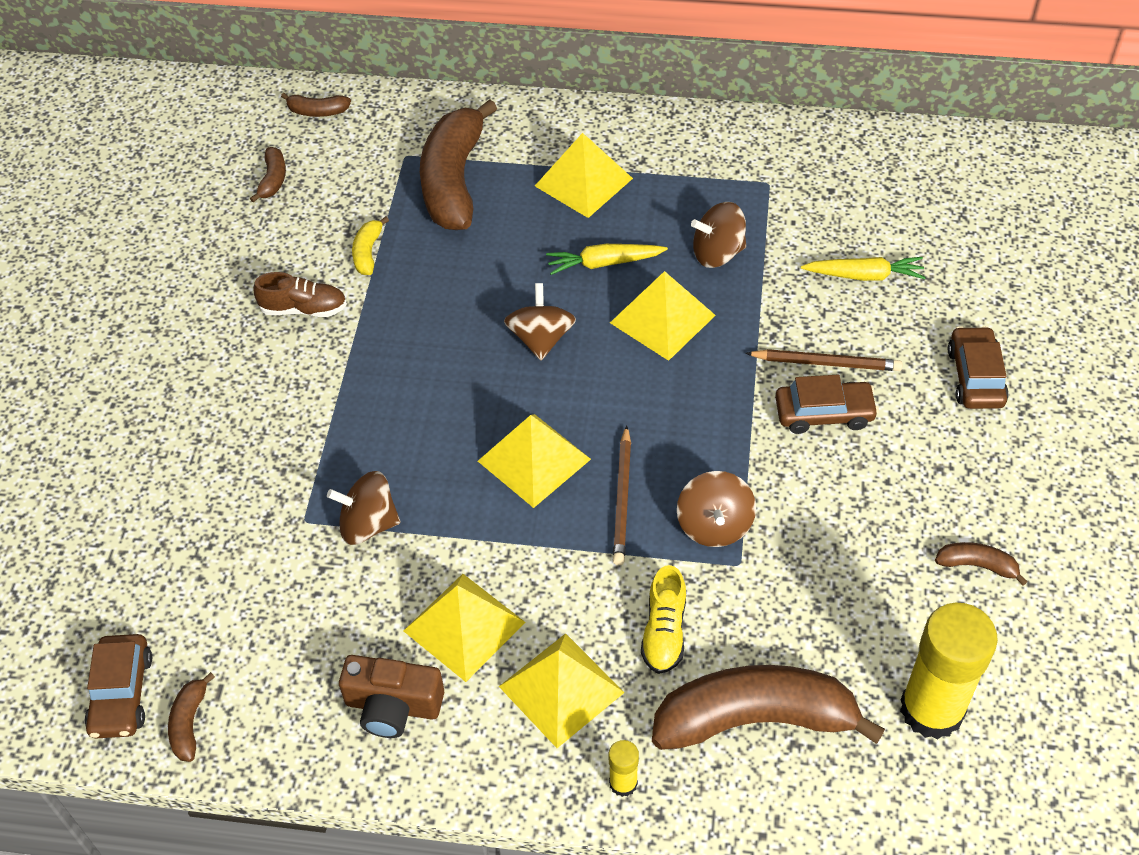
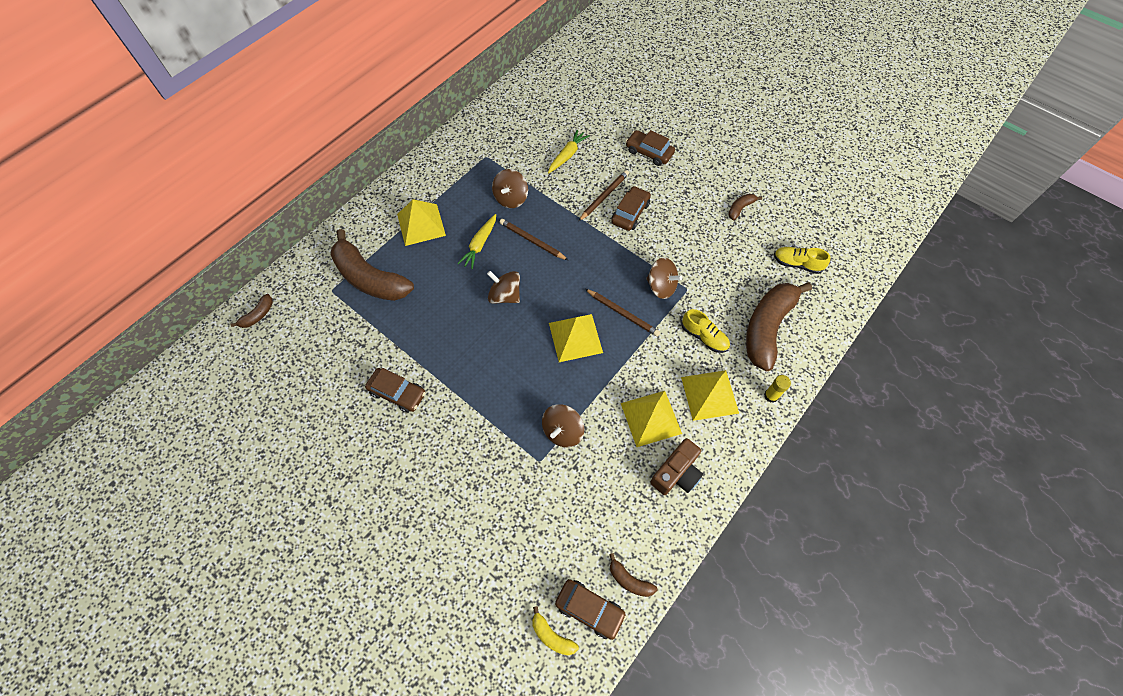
camera: 60 degrees left, 10 degrees up
brown banana [250,147,286,202] -> none
brown shoe [253,272,347,317] -> brown car [365,368,426,413]
yellow banana [352,216,389,275] -> yellow banana moved to [532,606,579,655]
yellow pyramid [610,271,716,361] -> brown pencil [500,219,568,260]
yellow glue stick [900,603,998,740] -> yellow shoe [774,247,830,274]

